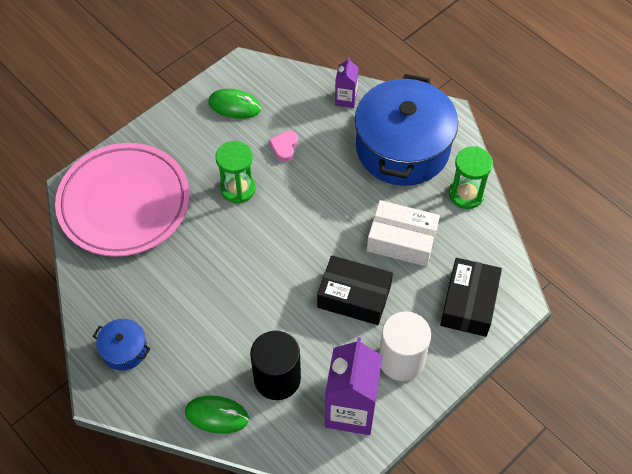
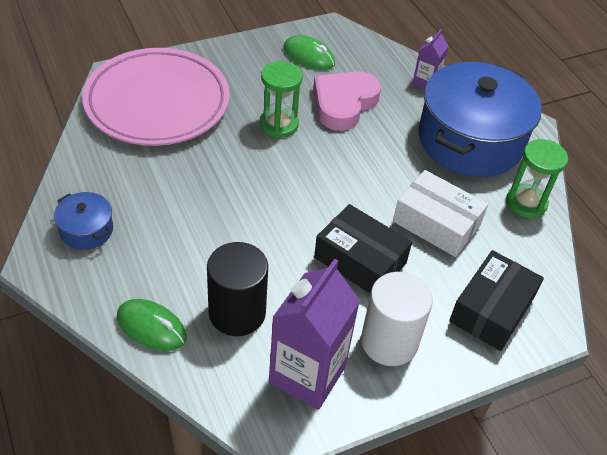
camera: 15 degrees right, 10 degrees down
pink heart [269,131,298,162] -> pink heart [313,71,381,131], size x2.09

